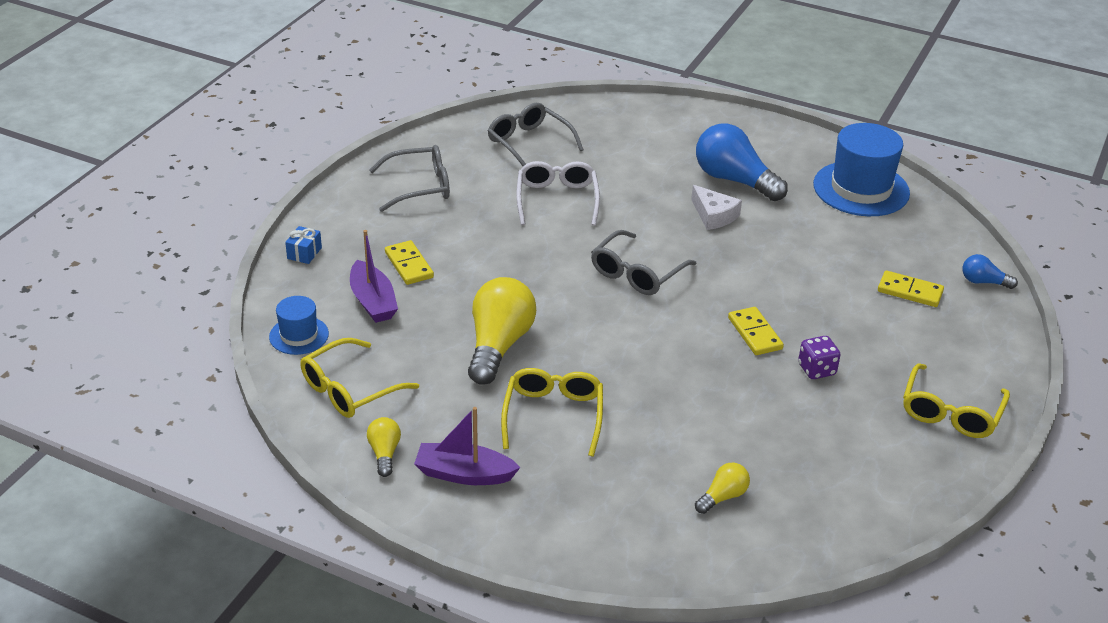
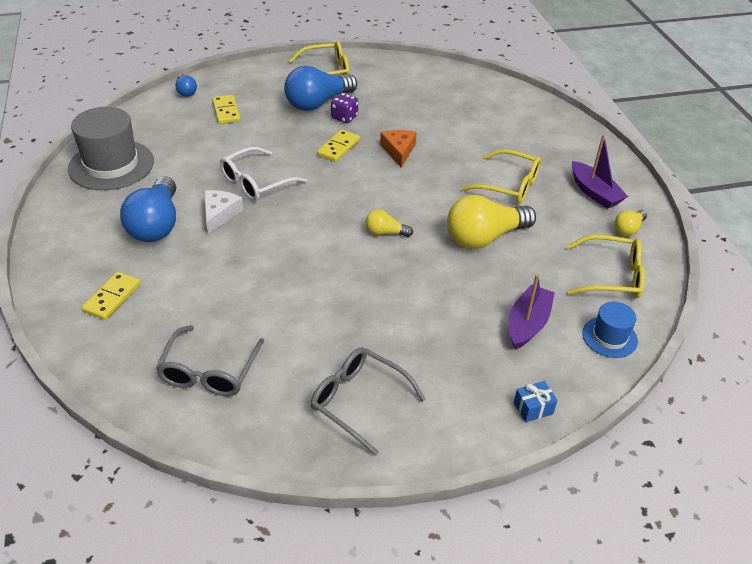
camera: 130 degrees left, 5 degrees up
yellow domino [385,240,434,285] -> yellow domino moved to [81,272,140,320]
yellow glasses [501,368,603,457] -> yellow glasses turned 120 degrees counterclockwise [461,149,541,204]
white glasses [516,161,600,226] -> white glasses moved to [220,147,307,201]
grey glasses [591,230,697,295] -> none
yellow light bulb [695,463,750,514] -> yellow light bulb moved to [366,209,413,237]
blue hat [813,123,910,216] -> grey hat [68,107,154,190]
none -> blue light bulb [284,66,357,111]
none -> orange cheese [380,130,417,168]

